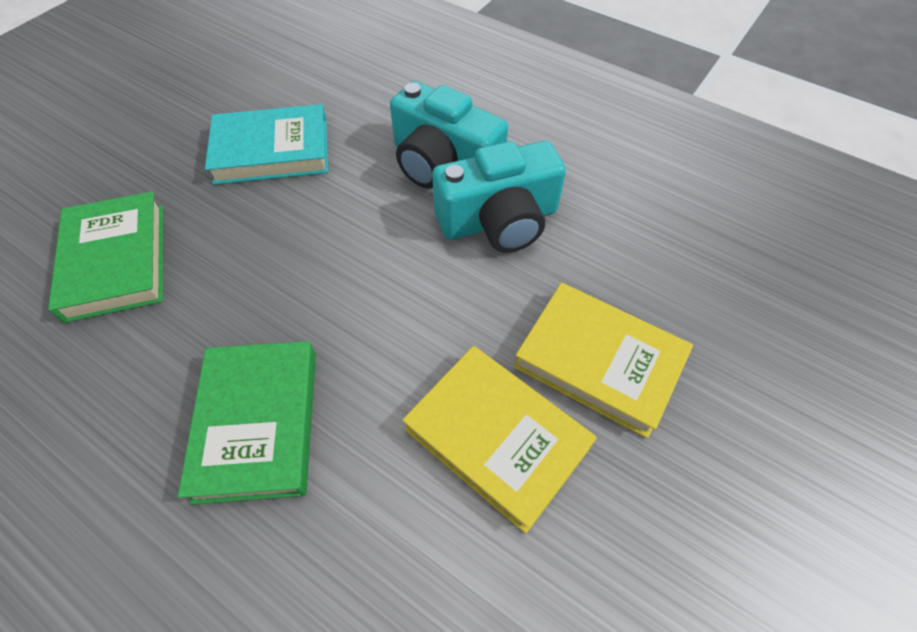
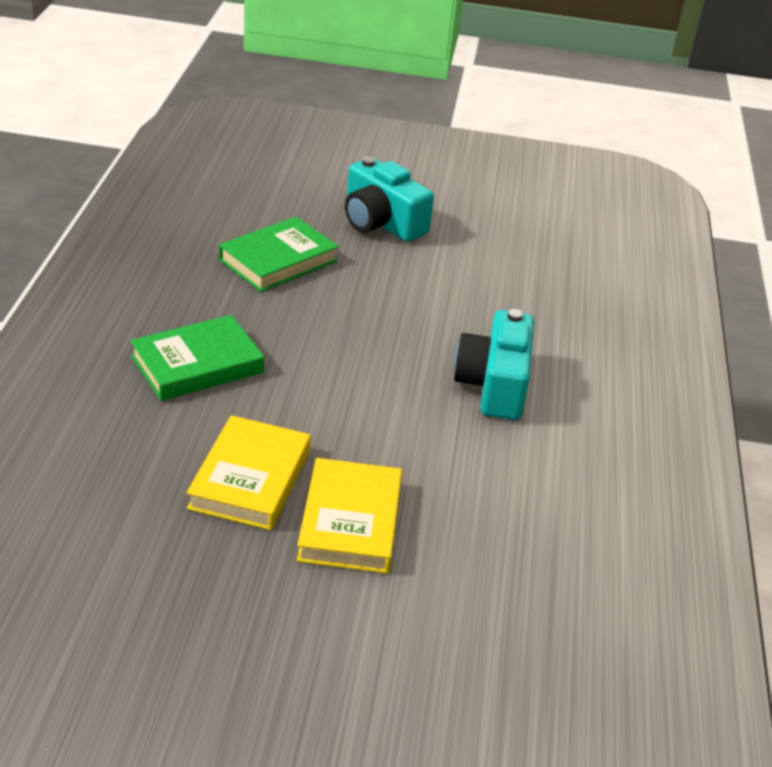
camera: 60 degrees right, 20 degrees down
turquoise book [205,104,328,185] -> none
turquoise camera [432,141,566,253] -> turquoise camera moved to [345,157,434,242]

